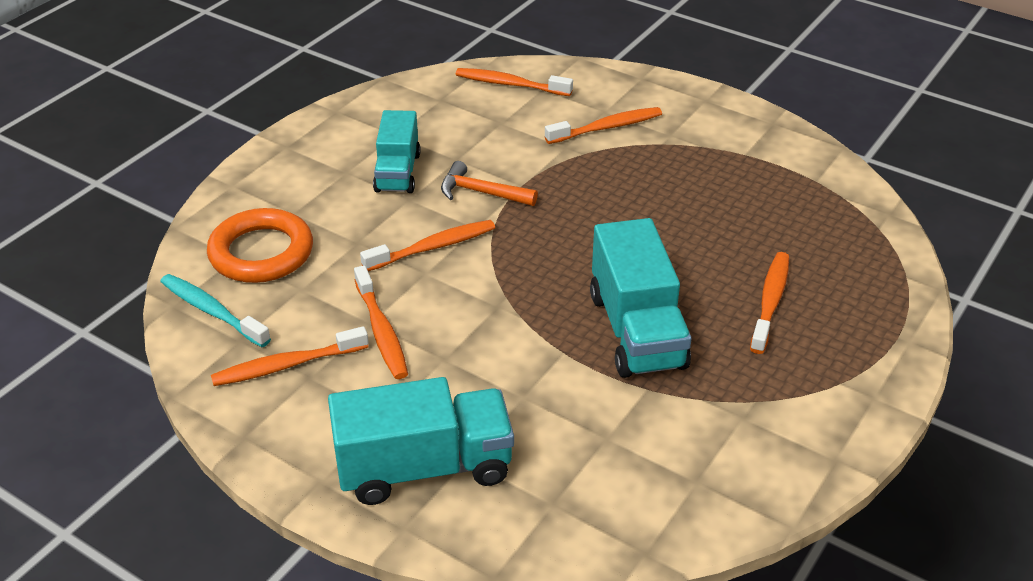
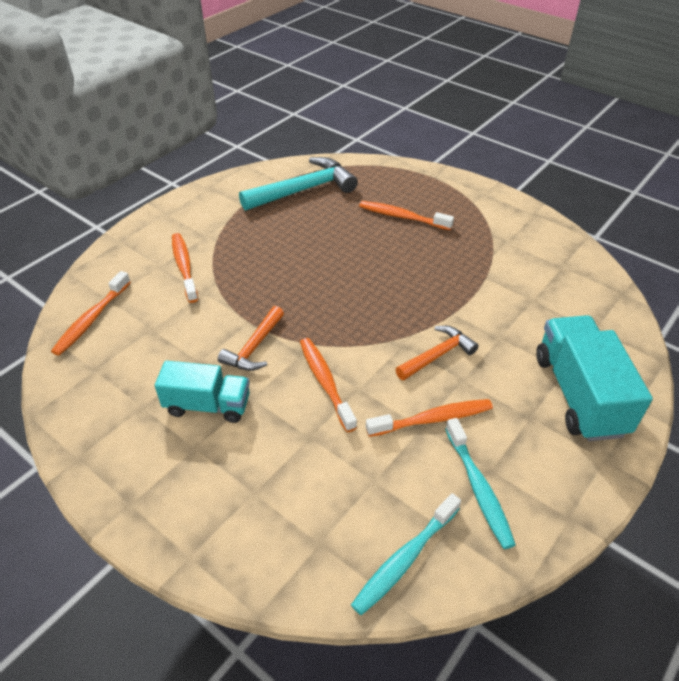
camera: 85 degrees left, 5 degrees up
orange ring [207,208,313,283] -> none
orange toothbrush [211,326,369,386] -> turquoise toothbrush [445,418,516,549]
turquoise truck [590,218,692,378] -> none
none -> turquoise hammer [239,157,358,211]
none -> orange hammer [395,326,479,380]

